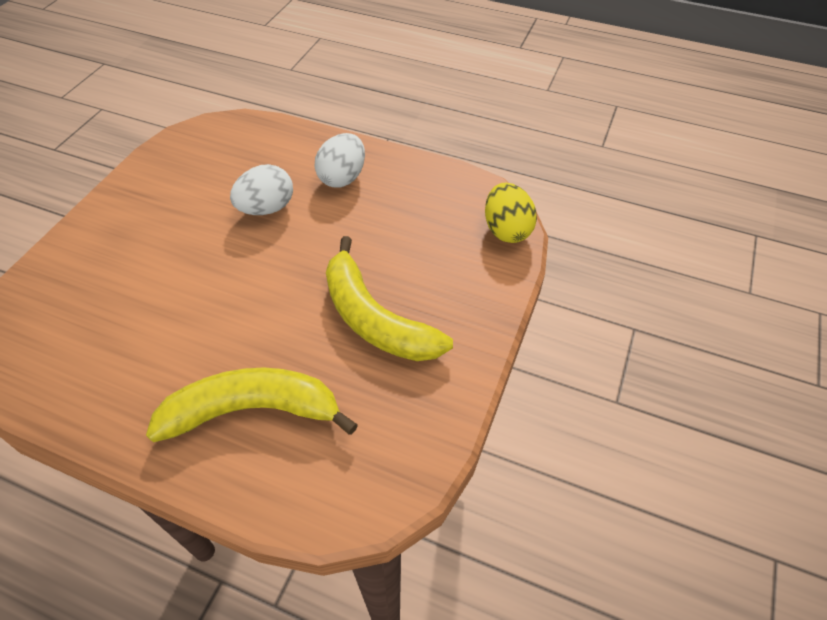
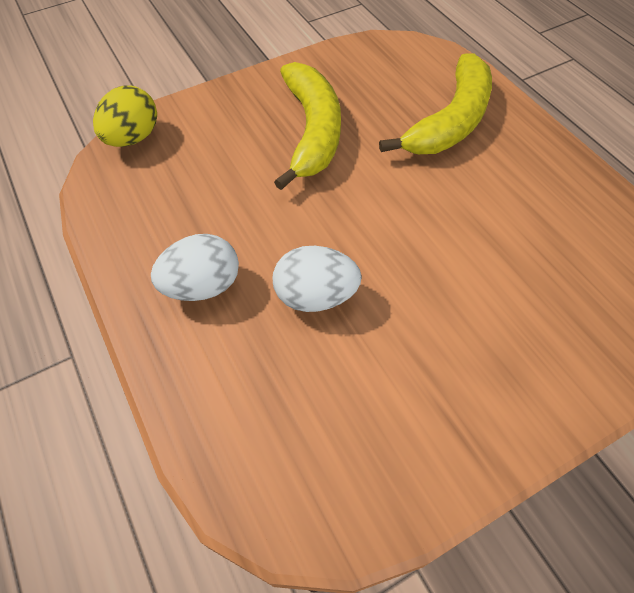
camera: 140 degrees left, 5 degrees up
yellow banana [146,368,358,442] -> yellow banana turned 90 degrees counterclockwise [379,54,492,154]

